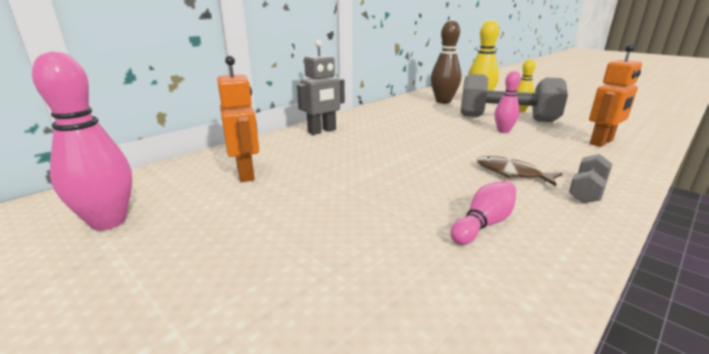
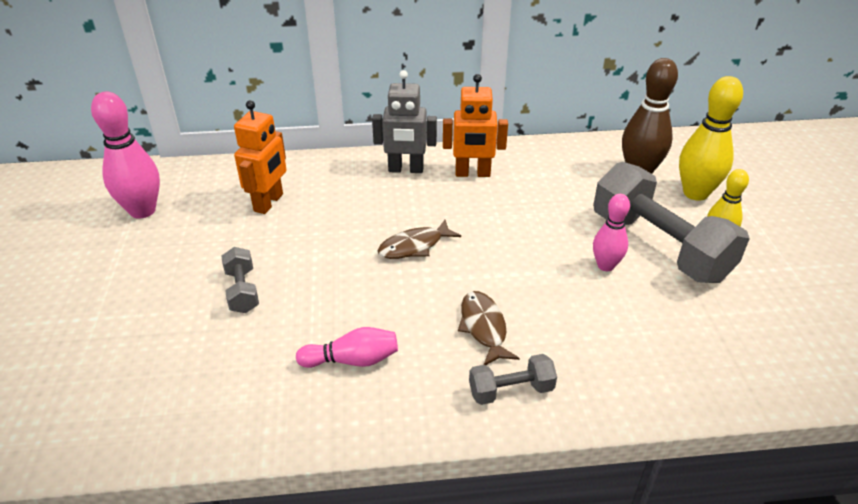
camera: 40 degrees right, 15 degrees up
orange robot [589,44,642,147] -> orange robot moved to [443,74,508,177]
none -> grey dumbbell [221,247,259,313]
none -> brown fish [377,220,461,259]

